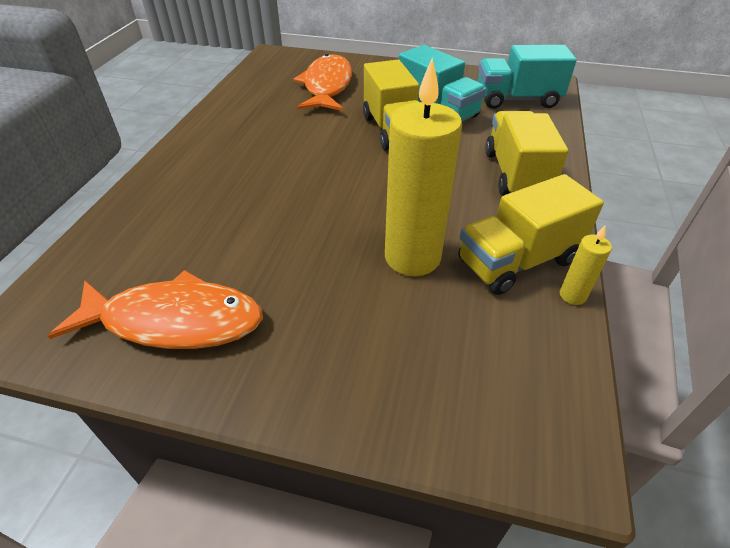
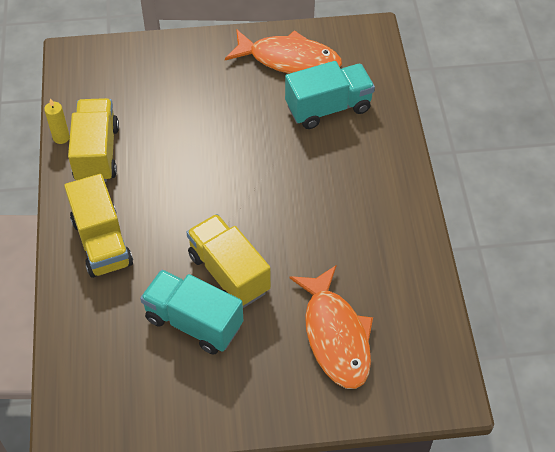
camera: 160 degrees right, 10 degrees up
orange fish [48,270,263,349] -> orange fish turned 150 degrees counterclockwise [225,29,342,74]
yellow candle [385,58,462,276] -> none
yellow truck [459,174,604,295] -> yellow truck turned 45 degrees counterclockwise [68,98,119,182]
turquoise truck [478,45,577,109] -> turquoise truck moved to [285,61,375,129]

